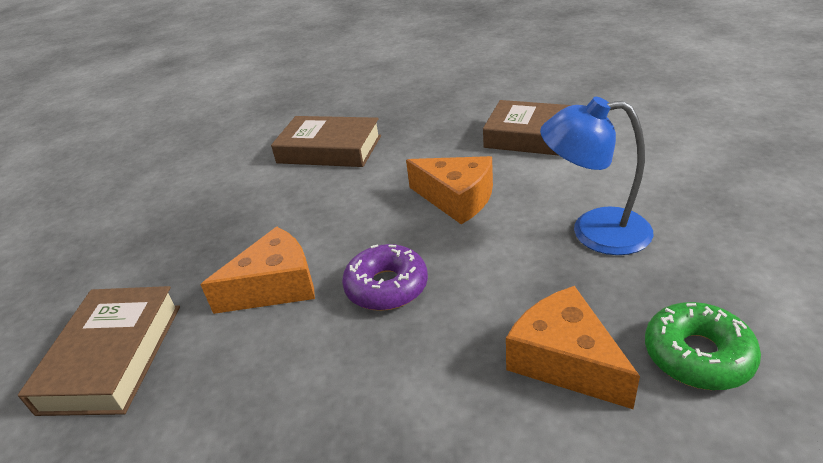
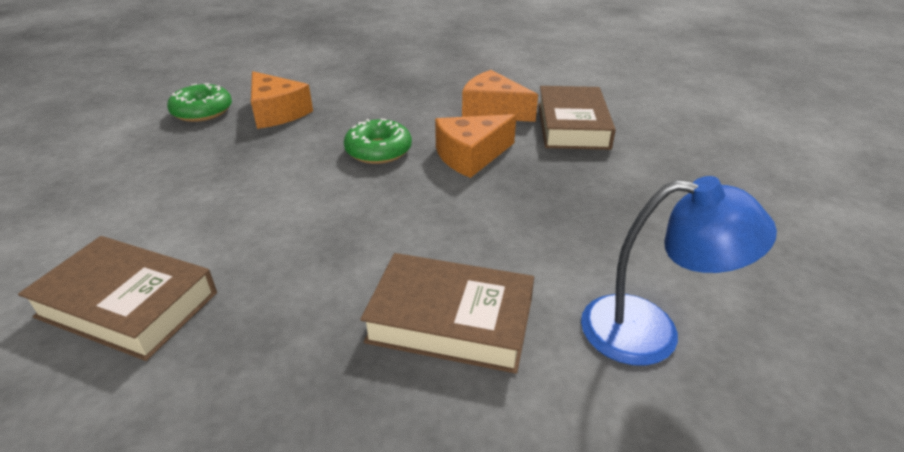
camera: 175 degrees right, 0 degrees up
purple donut [342,244,428,311] -> green donut [344,118,412,164]
orange cheese [406,156,493,224] -> orange cheese moved to [462,70,538,122]
blue lamp [540,97,653,255] -> blue lamp moved to [581,176,777,366]

